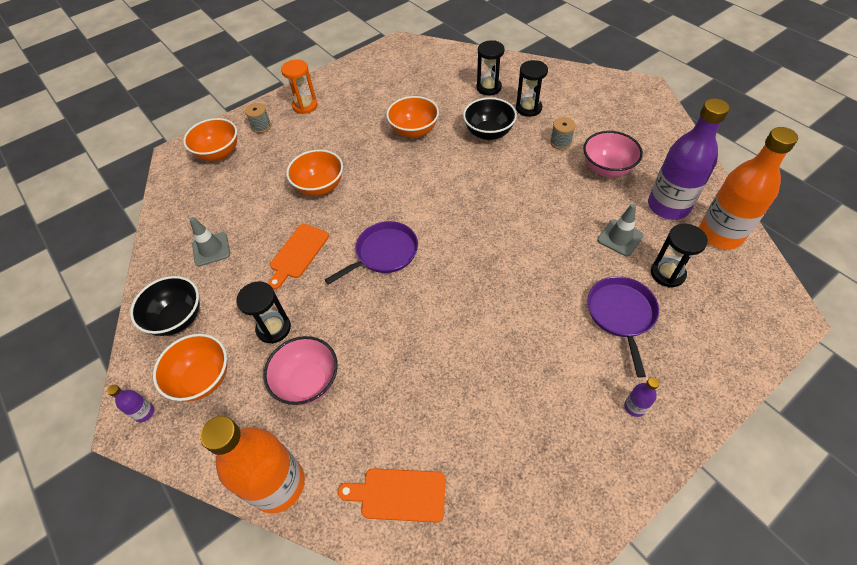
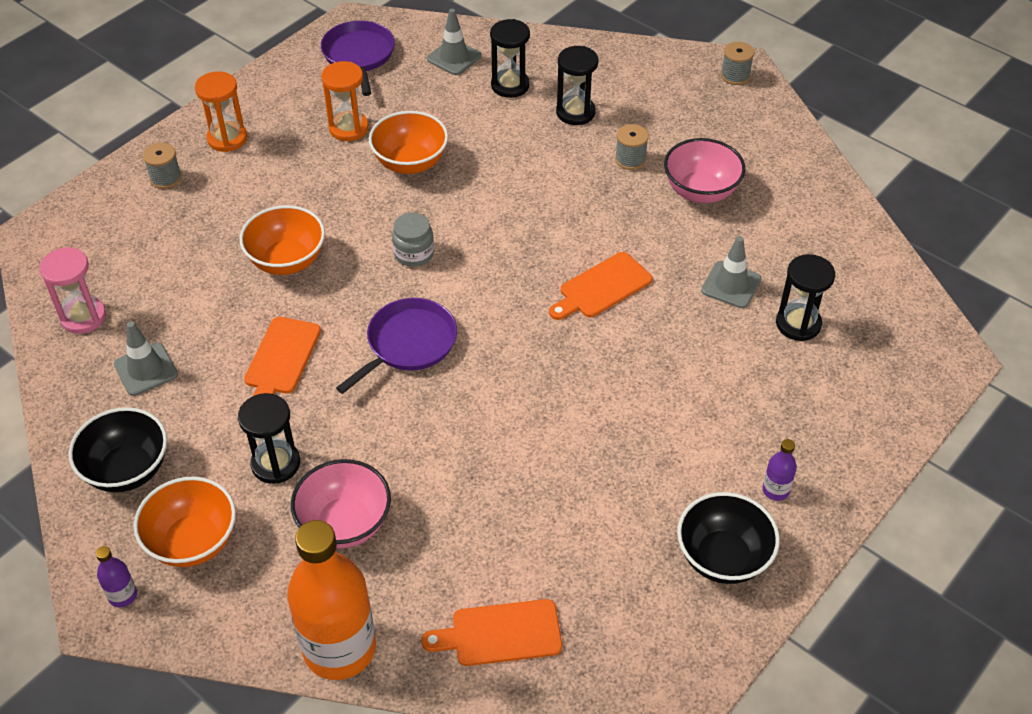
camera: 15 degrees left, 5 degrees down
orange bowl [183,118,237,161] -> none
black bowl [463,97,517,140] -> black bowl moved to [677,492,780,584]
purple pan [587,276,659,378] -> purple pan moved to [321,21,395,96]
purple bottle [648,98,730,220] -> none
orange bottle [699,127,798,249] -> none
none -> pink hourglass [40,247,106,334]
none -> orange hourglass [321,61,369,141]
none -> grey jar [392,213,434,267]
none -> grey traffic cone [427,9,481,75]
none -> orange cutting board [549,252,652,320]
none -> grey spool [721,42,754,85]

